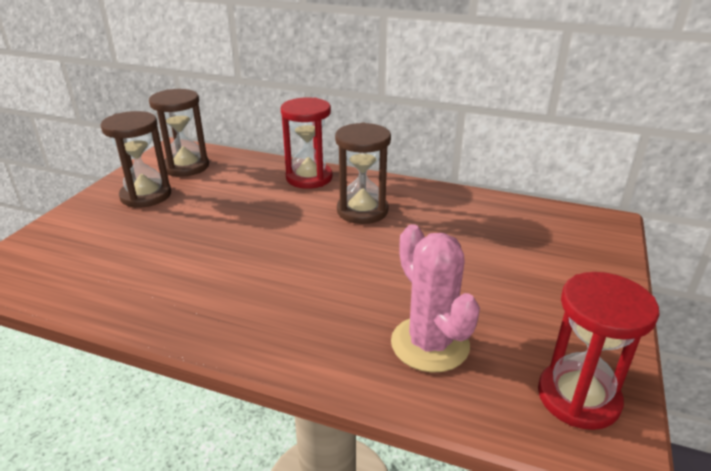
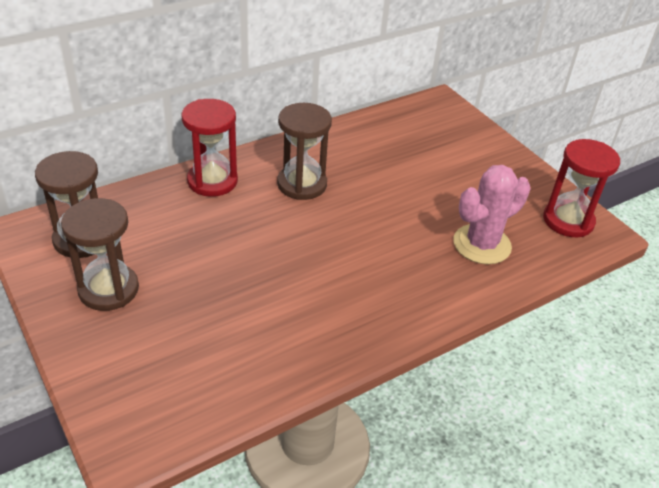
camera: 55 degrees left, 10 degrees up
pink cactus [391,224,480,373] -> pink cactus turned 45 degrees counterclockwise [453,165,531,264]

